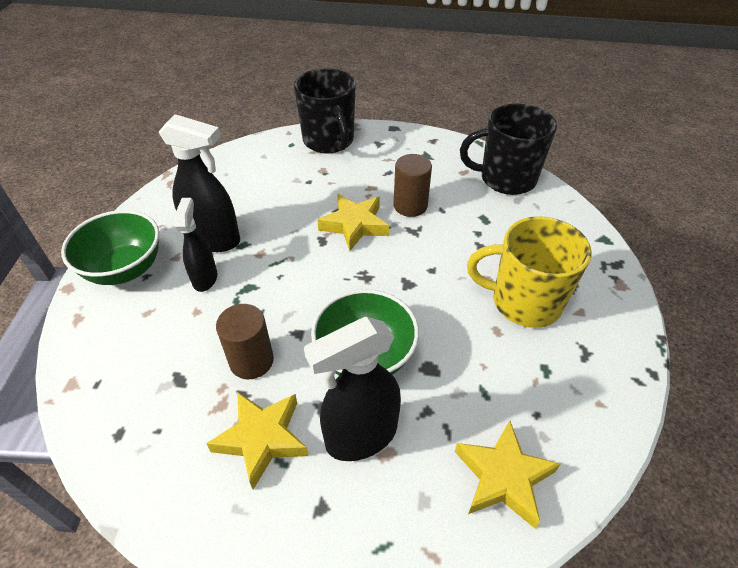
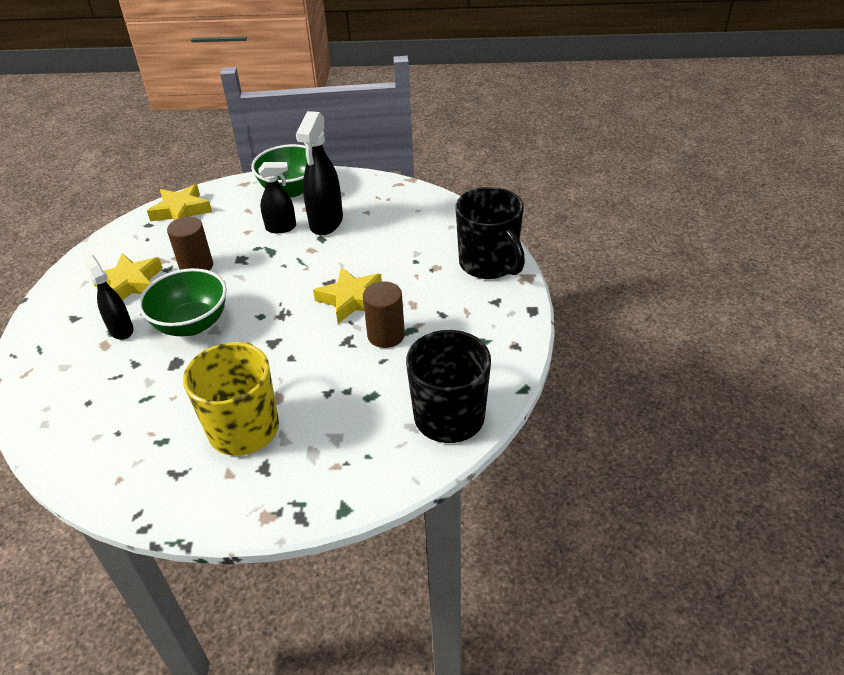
camera: 85 degrees right, 5 degrees down
black mug [294,68,356,154] -> black mug turned 90 degrees counterclockwise [455,187,525,279]
black spray bottle [304,317,401,461] -> black spray bottle [83,254,134,340], size x0.62
yellow star [455,421,561,528] -> yellow star moved to [147,184,212,221]

